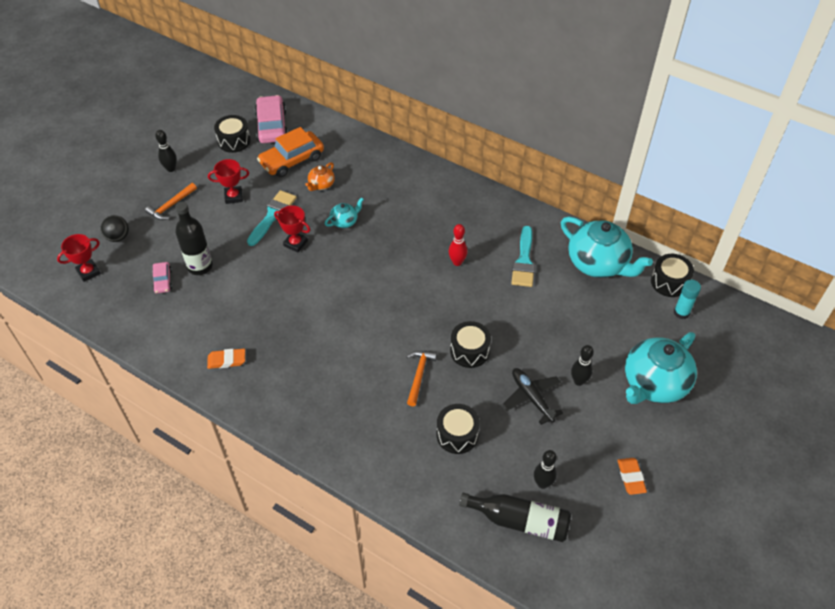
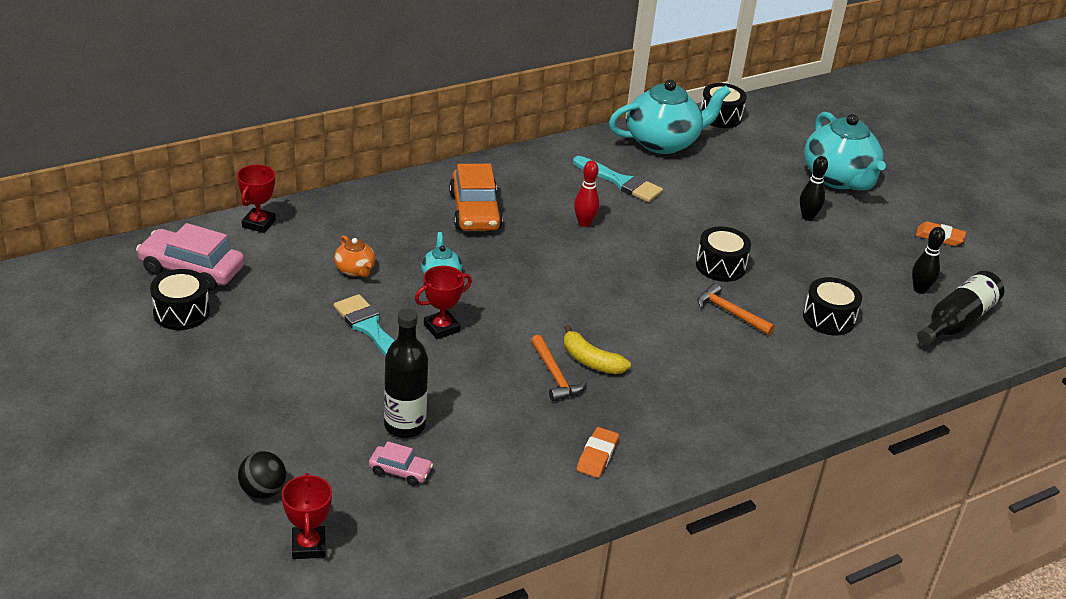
camera: 65 degrees left, 15 degrees down
orange hammer [145,183,197,220] -> orange hammer moved to [531,335,587,401]
black bowling pin [155,130,177,172] -> none
red trophy [208,159,249,204] -> red trophy moved to [237,165,276,233]
orange car [257,127,324,177] -> orange car moved to [449,164,503,231]
black plane [502,368,563,425] -> none
turquoise glue stick [674,280,701,319] -> none
none -> yellow banana [564,325,631,374]

